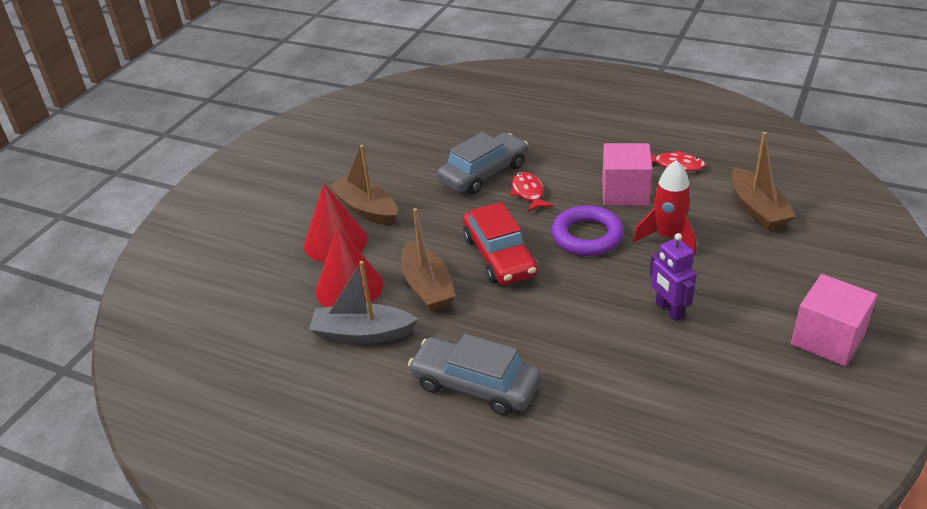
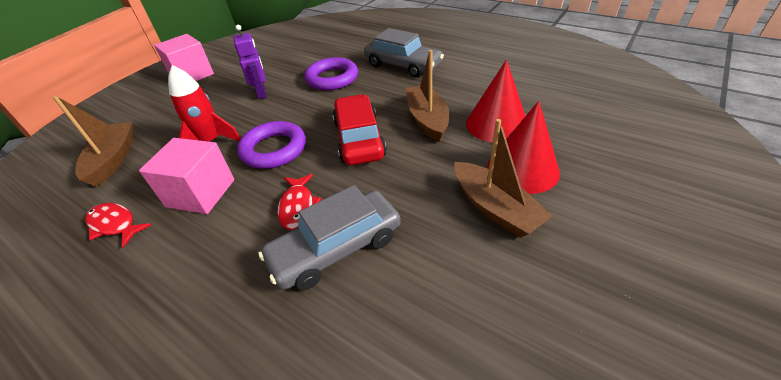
camera: 170 degrees left, 5 degrees up
grey boat [309,261,418,344] -> none
none -> purple ring [304,57,358,91]

